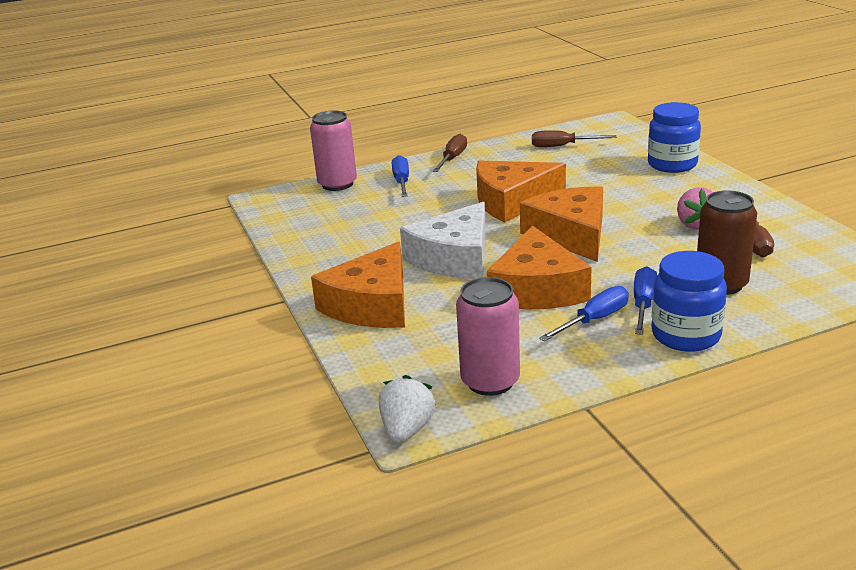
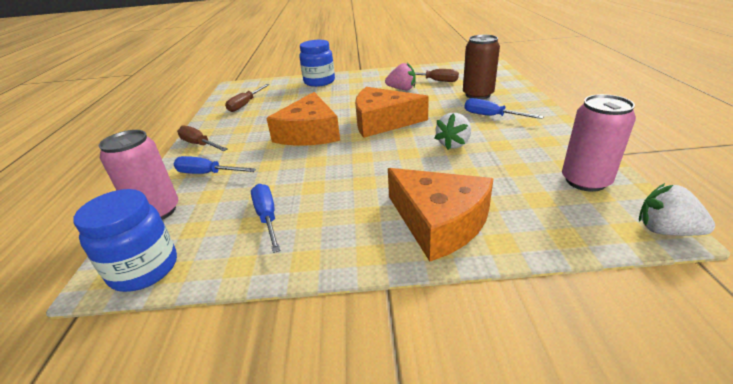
camera: 70 degrees left, 5 degrees up
white cheese [400,202,486,279] -> none
orange cheese [487,226,591,310] -> white strawberry [435,113,471,150]
blue screwdriver [539,286,629,341] -> blue screwdriver moved to [251,184,281,253]
blue jar [651,251,727,352] -> blue jar moved to [73,189,177,292]

